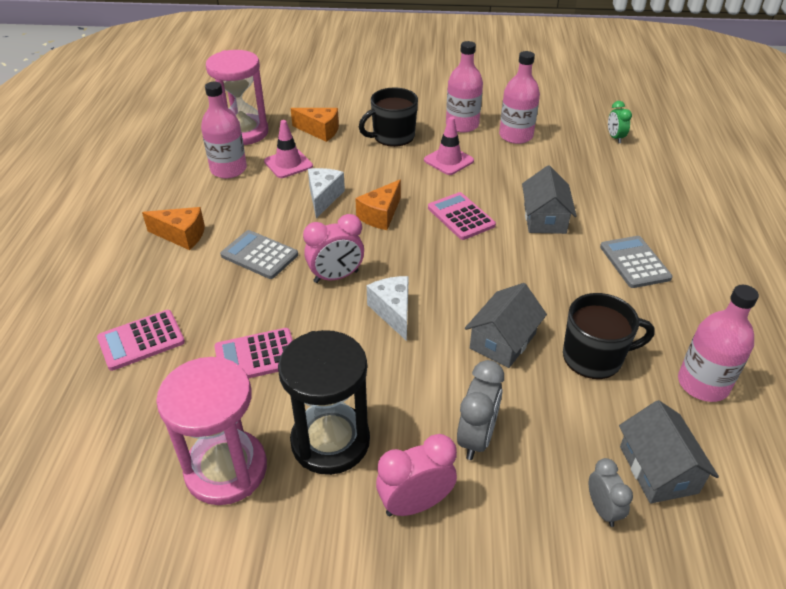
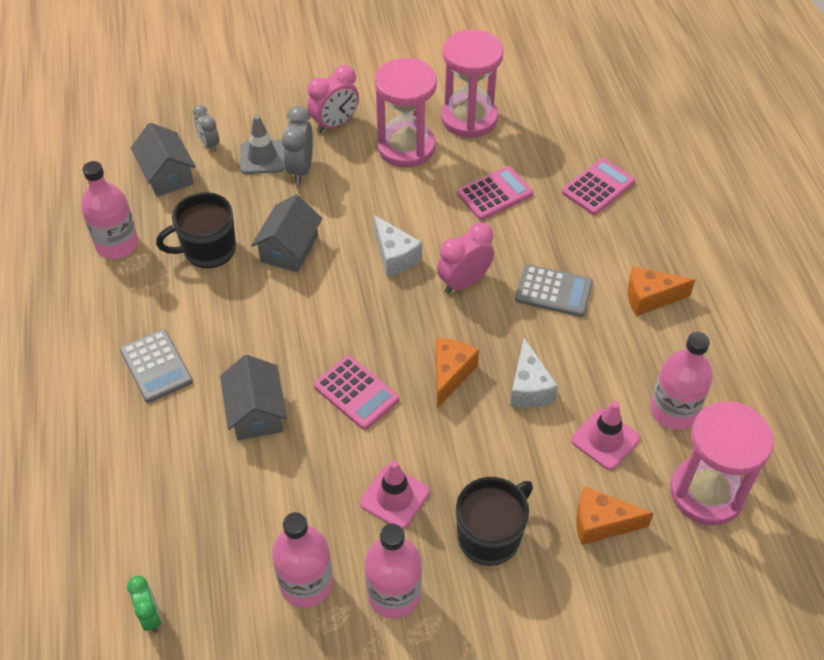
camera: 165 degrees right, 10 degrees up
black hourglass [278,330,370,475] -> pink hourglass [375,58,437,167]
none -> grey traffic cone [240,115,285,174]

